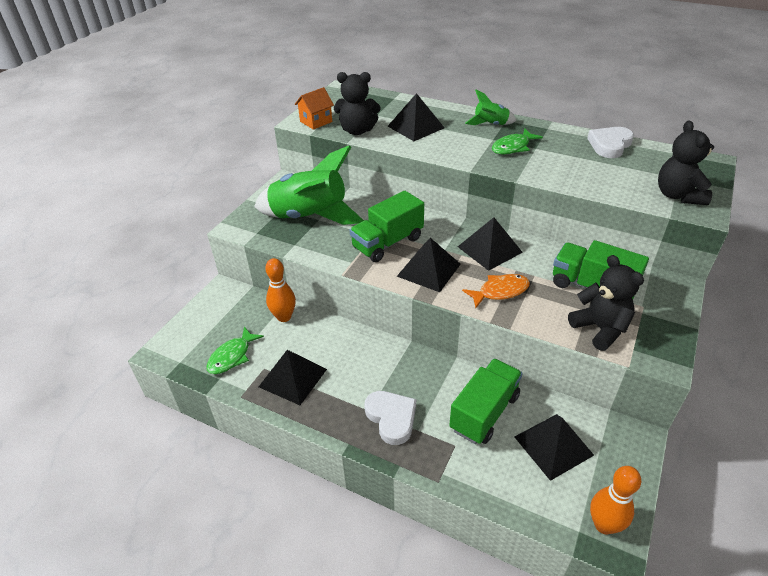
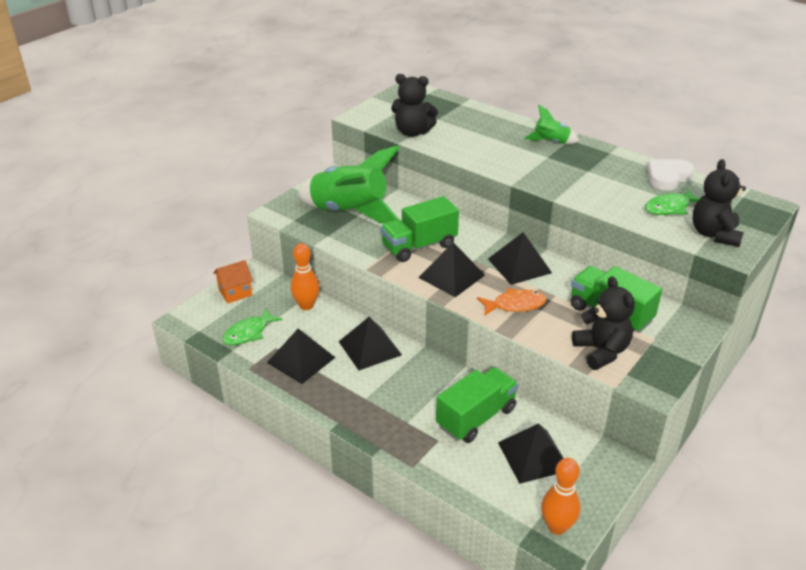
camera: 10 degrees right, 5 degrees down
orange house [295,87,334,130] -> orange house moved to [213,260,253,303]
white heart [364,391,416,445] -> none
black pyramid [388,93,445,141] -> black pyramid moved to [339,317,402,370]
green fish [492,128,543,155] -> green fish moved to [645,188,700,215]

